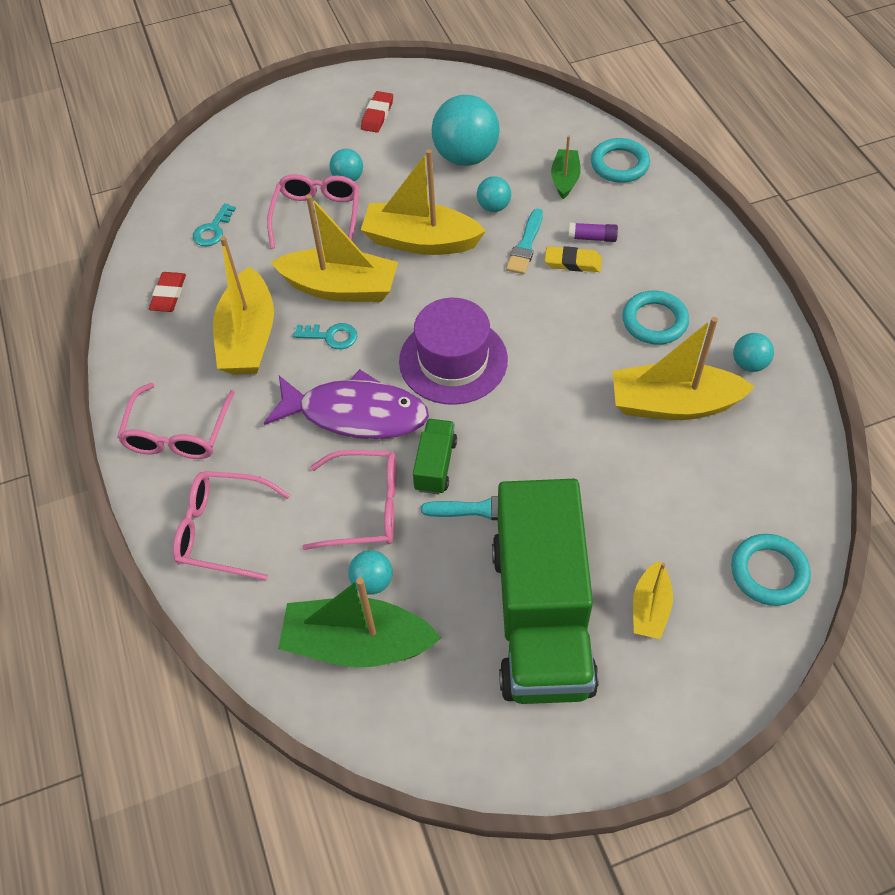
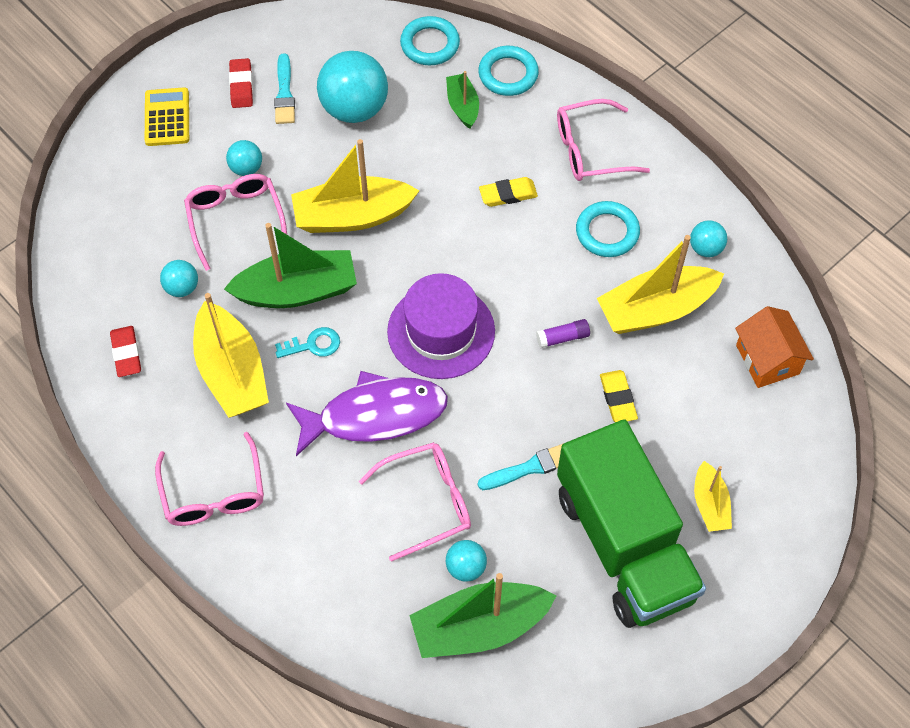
camera: 25 degrees left, 5 degrees up
pink glasses [173,471,291,581] -> pink glasses moved to [557,99,650,181]
turquoise key [193,203,236,246] -> none
yellow boat [271,194,398,302] -> green boat [224,223,357,308]
green truck [413,419,457,495] -> none
turquoise ball [477,176,511,212] -> turquoise ball moved to [160,260,198,297]
turquoise brush [506,208,543,274] -> turquoise brush moved to [274,53,295,124]
purple glue stick [568,223,618,242] -> purple glue stick moved to [536,319,590,348]
turquoise ring [731,534,811,606] -> turquoise ring moved to [400,16,460,65]
none -> yellow calculator [145,87,189,146]
none -> yellow eraser [600,370,638,422]
none -> orange house [735,306,814,388]

